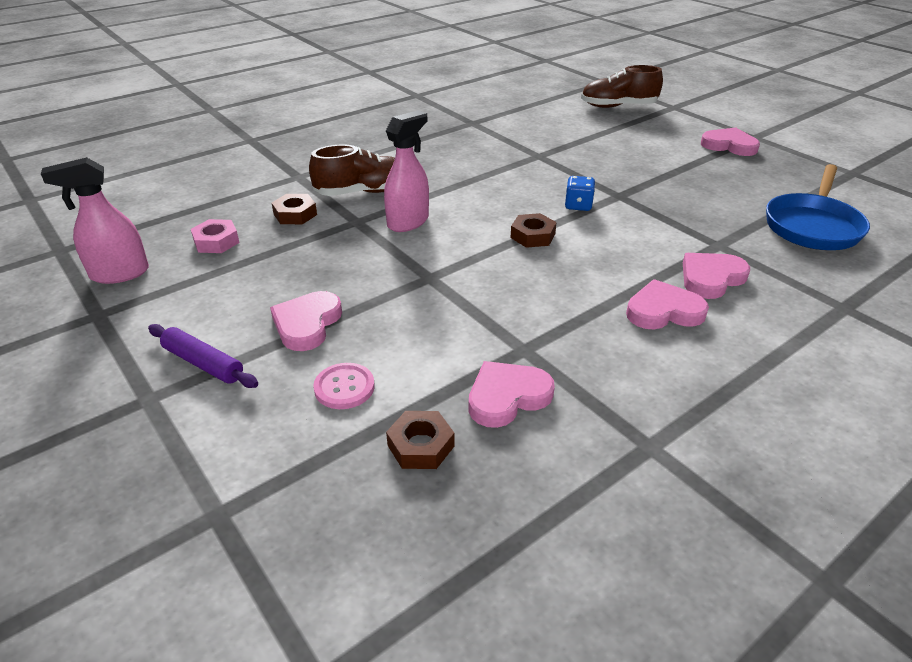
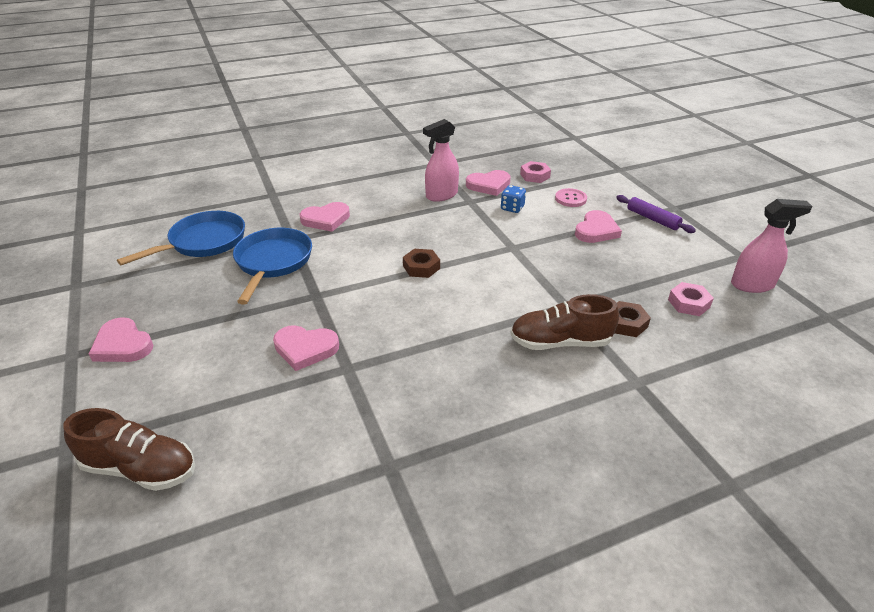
camera: 165 degrees left, 0 degrees up
pink spray bottle [384,110,429,232] -> pink spray bottle moved to [423,119,459,202]
brown nut [386,411,454,469] -> pink nut [520,161,551,183]
blue dice [565,176,595,211] -> blue dice moved to [501,185,526,213]
pink heart [626,279,709,329] -> pink heart moved to [273,325,339,371]
none -> blue pan [233,228,312,305]

